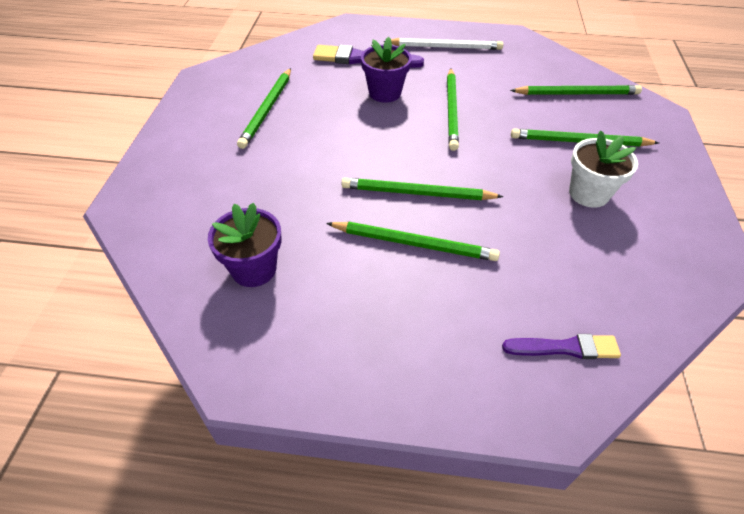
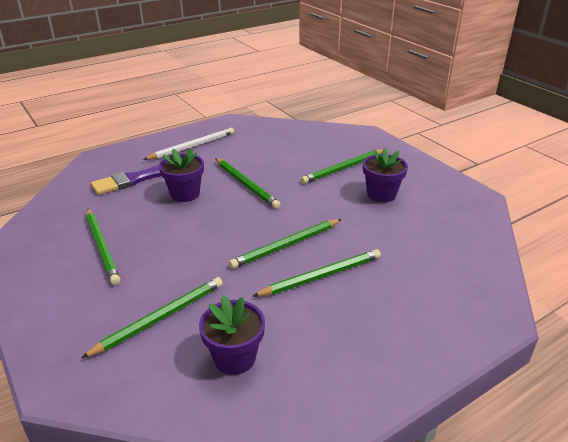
camera: 40 degrees left, 15 degrees down
purple brush [502,334,621,359] -> none
green pencil [510,85,642,95] -> green pencil moved to [81,277,223,358]
white flower pot [569,130,638,208] -> purple flower pot [363,148,408,202]

